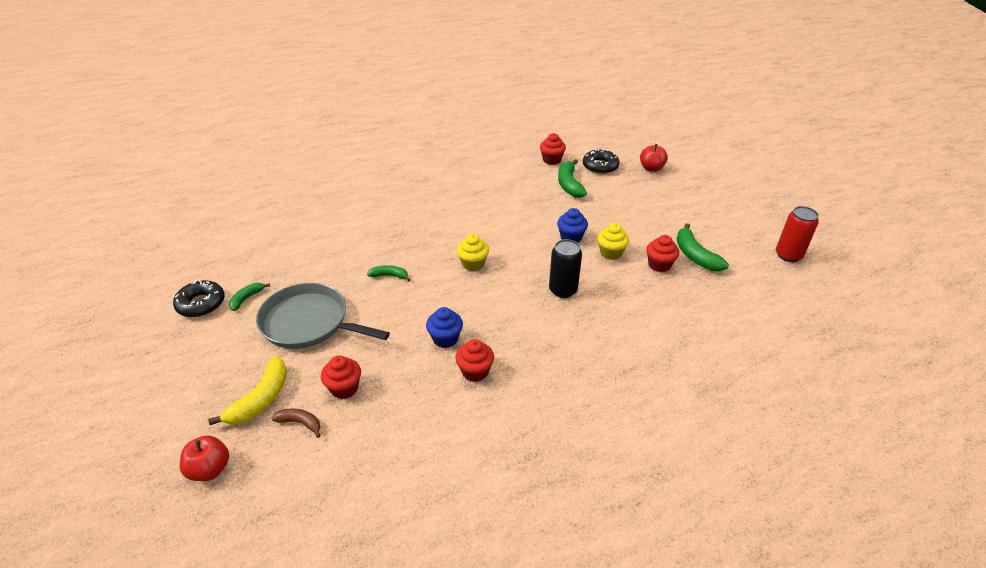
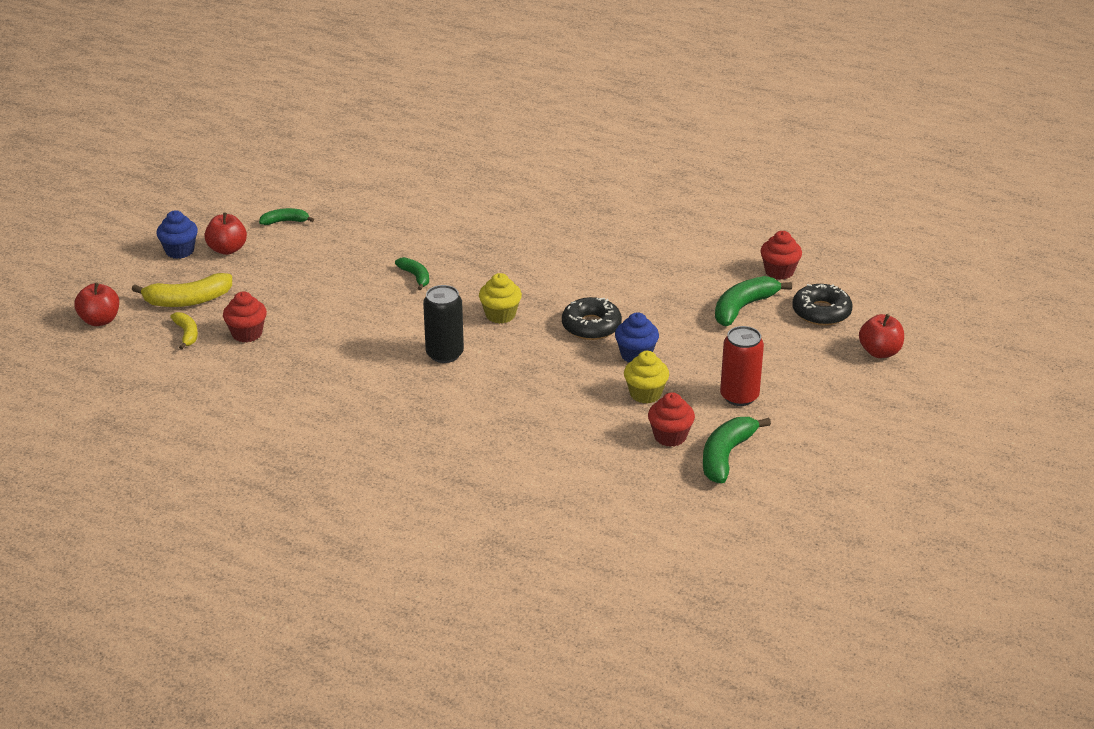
camera: 50 degrees right, 5 degrees down
black donut [173,279,225,317] -> black donut moved to [562,297,622,340]
grey pan [256,283,390,349] -> none
brown banana [272,408,321,438] -> yellow banana [171,312,198,350]
blue cupcake [426,307,463,348] -> blue cupcake moved to [156,210,198,259]
red cupcake [455,339,494,382] -> none
black can [549,239,582,298] -> black can moved to [423,285,464,363]
red can [776,206,819,262] -> red can moved to [720,326,764,406]
none -> red apple [204,213,247,255]

